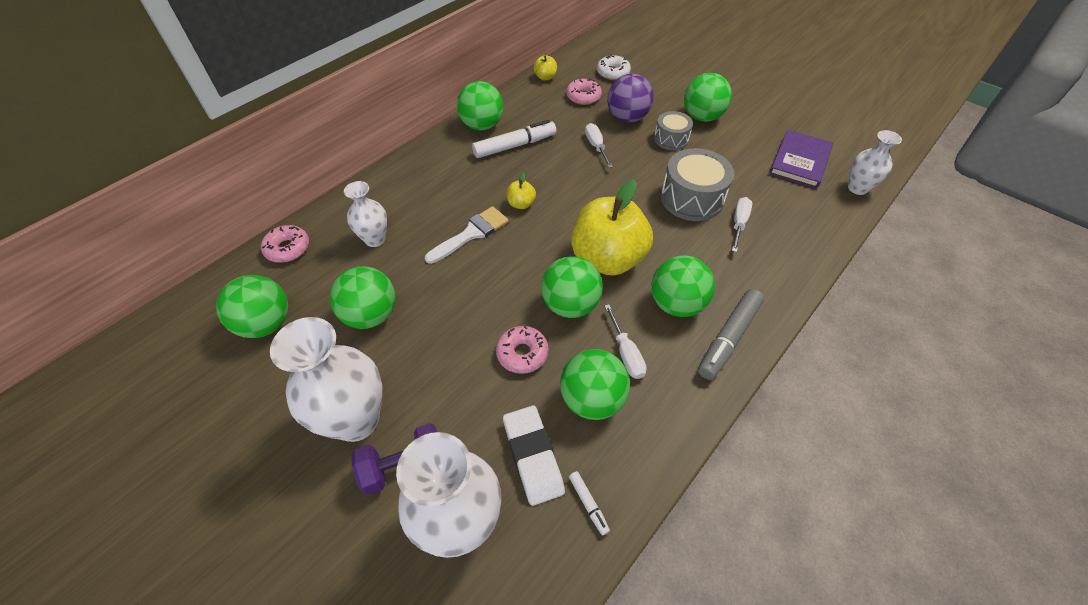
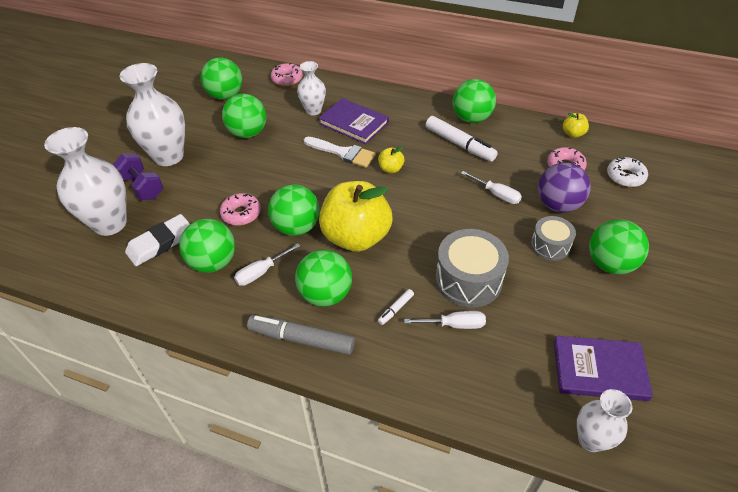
camera: 70 degrees right, 5 degrees down
white marker [569,471,610,536] -> white marker moved to [378,289,414,325]
white screwdriver [585,123,613,168] -> white screwdriver turned 75 degrees clockwise [461,171,522,204]
none -> purple book [318,98,389,144]

